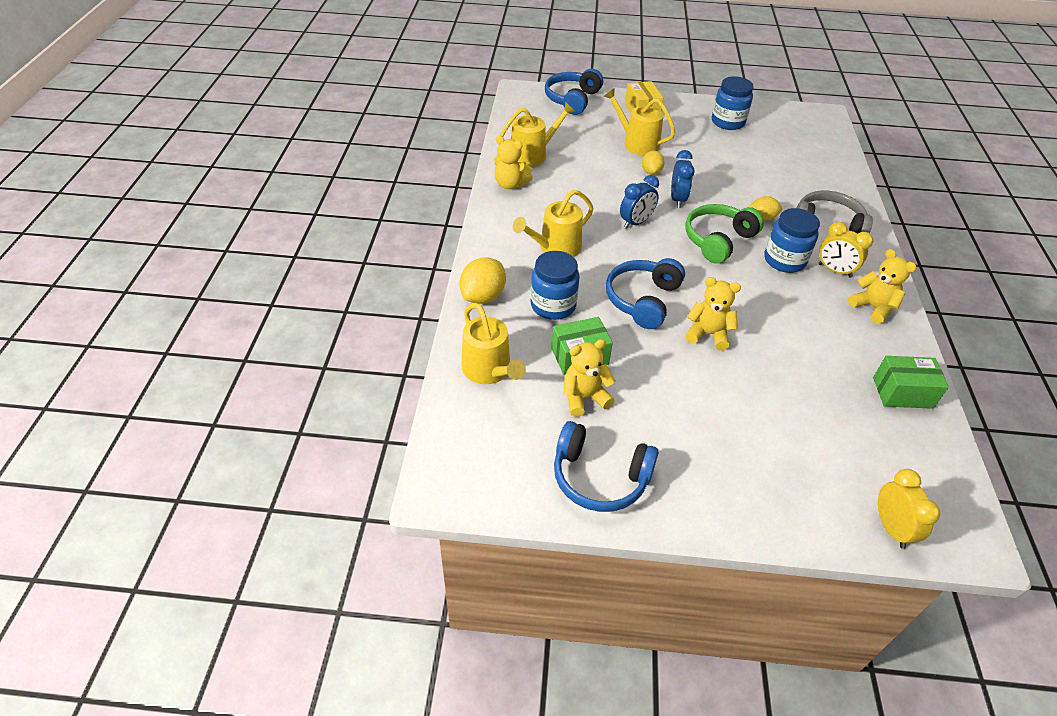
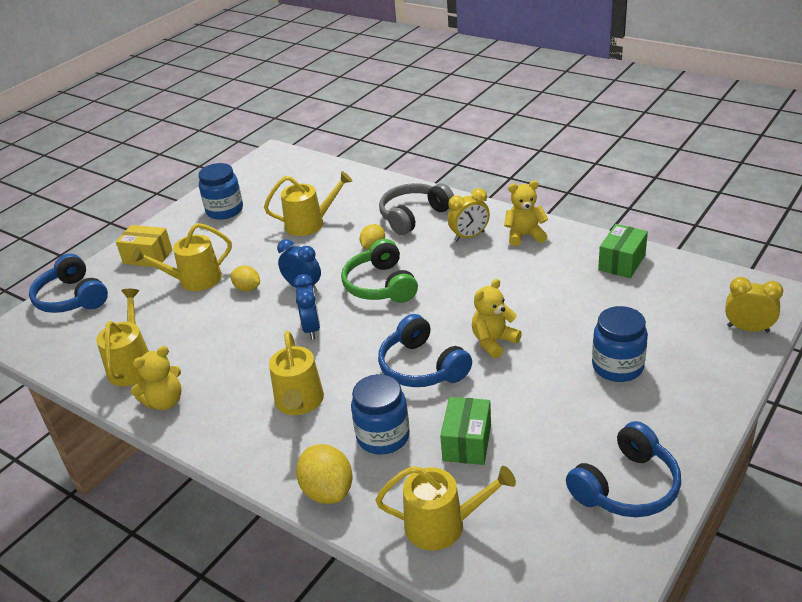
camera: 55 degrees left, 10 degrees down
yellow teddy bear [563,339,616,417] -> none
blue jar [764,208,820,273] -> blue jar moved to [592,306,648,382]
none -> yellow watering can [264,171,352,236]

